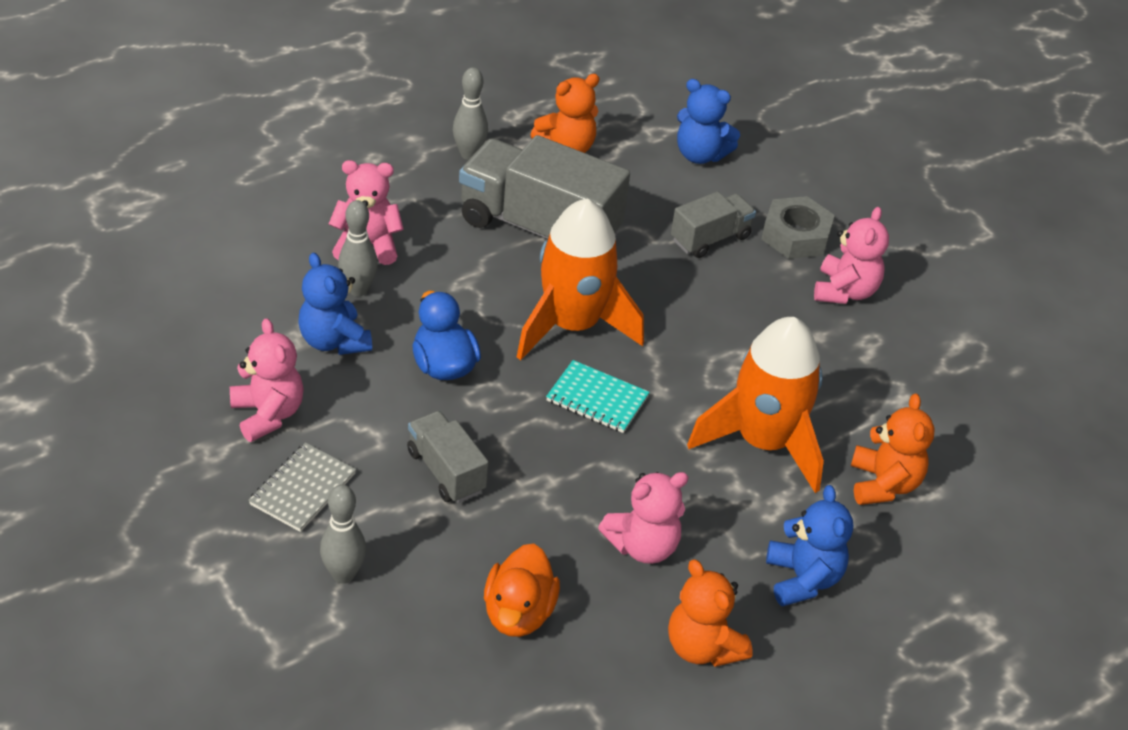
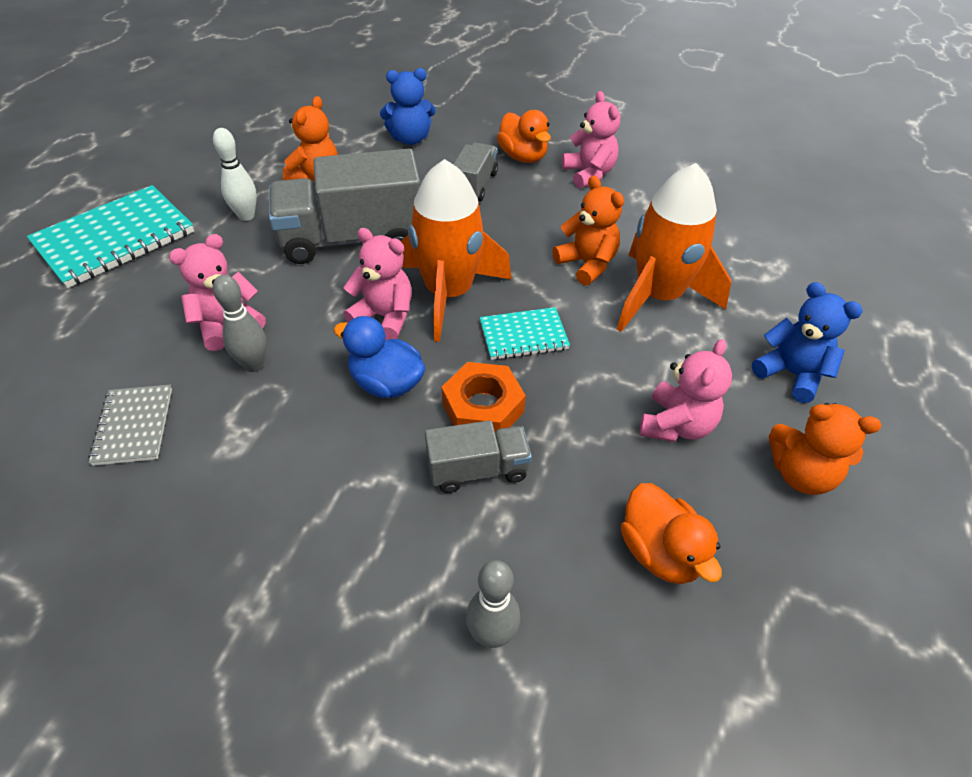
camera: 35 degrees left, 5 degrees up
pink teddy bear [230,318,304,442] -> pink teddy bear moved to [343,228,412,340]
grey notebook [248,442,356,532] -> grey notebook moved to [88,385,172,466]
blue teddy bear [298,253,372,355] -> none
grey truck [407,411,489,503] -> grey truck turned 150 degrees clockwise [425,420,532,493]
grey bowling pin [453,67,488,160] -> white bowling pin [213,128,257,221]
grey nut [761,196,835,259] -> orange duck [497,110,551,163]
orange teddy bear [851,393,935,505] -> orange teddy bear moved to [553,176,624,286]
none -> turquoise notebook [27,185,194,288]
none -> orange nut [442,362,526,432]

